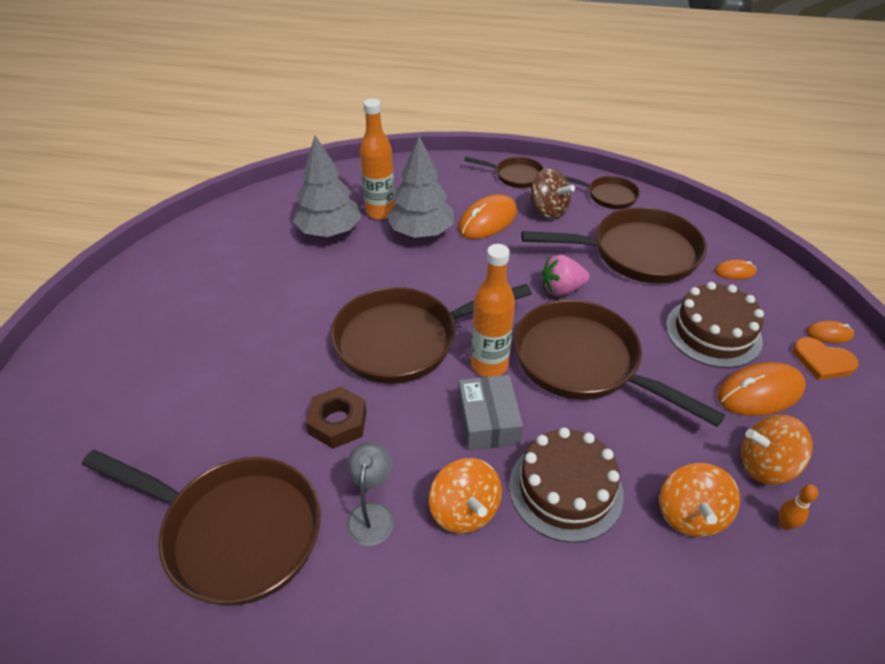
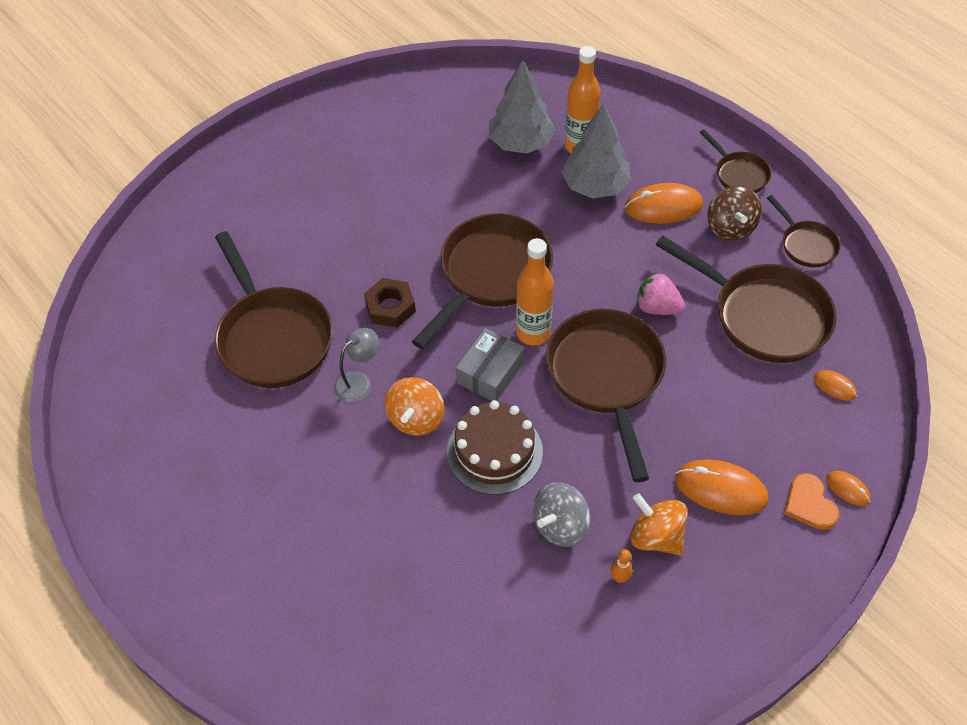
camera: 40 degrees right, 10 degrees up
brown pan [331,284,532,384] -> brown pan turned 105 degrees clockwise [412,213,553,349]
orange spinning top [659,463,740,537] -> grey spinning top [533,482,590,547]
brown cake [666,282,764,368] -> none

